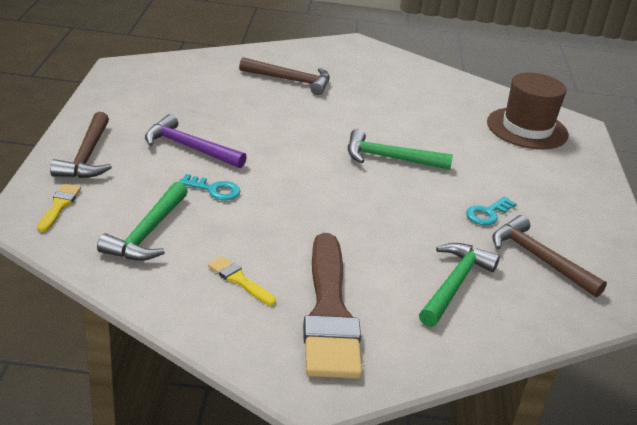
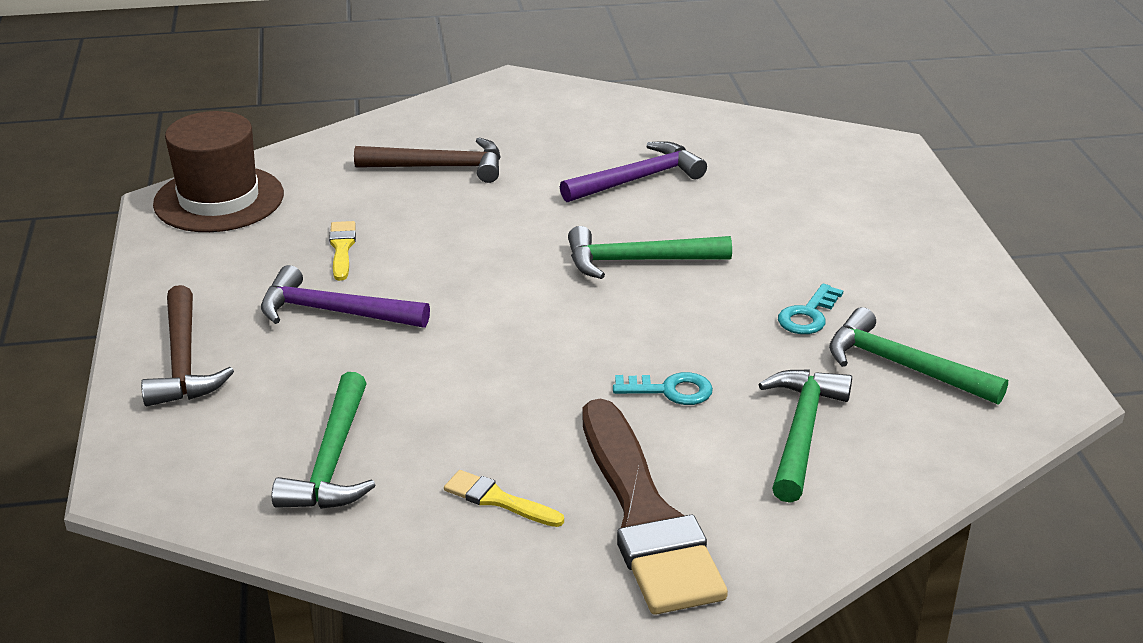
camera: 10 degrees left, 0 degrees up
yellow brush [37,184,81,232] -> yellow brush moved to [329,221,356,281]
turquoise key [179,174,240,200] -> turquoise key moved to [613,372,713,405]
brown hat [487,73,569,149] -> brown hat moved to [153,111,284,232]
brown hammer [492,215,607,298] -> green hammer [829,307,1008,405]
none -> purple hammer [560,141,707,202]

